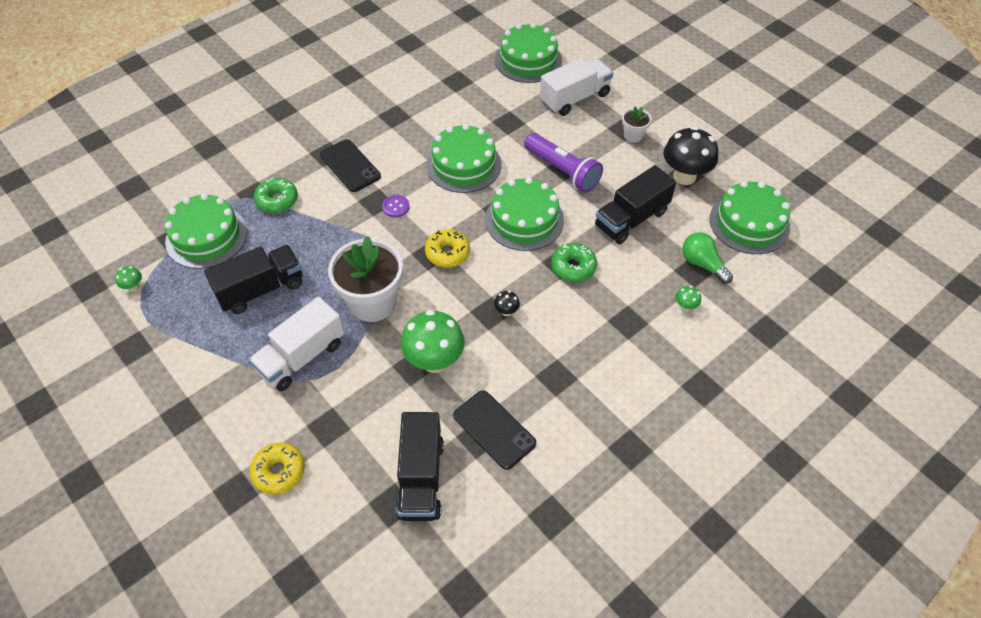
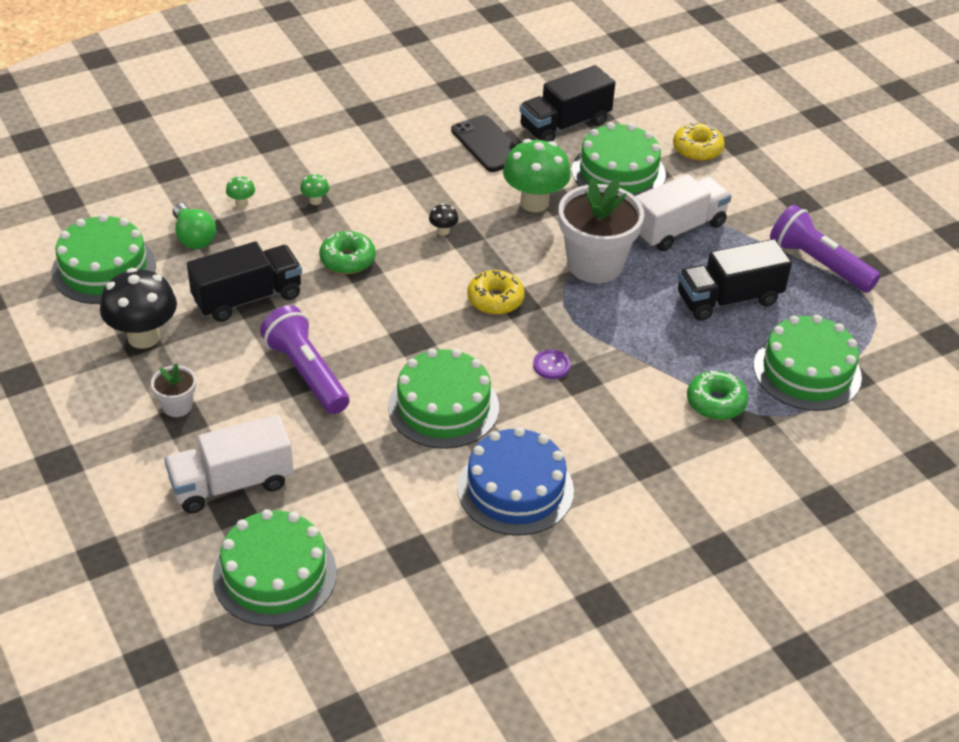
camera: 170 degrees left, 10 degrees down
green mushroom [115,266,142,292] -> green mushroom moved to [300,173,329,205]
black phone [320,139,381,192] -> none
black truck [396,412,444,521] -> black truck turned 135 degrees counterclockwise [520,65,615,142]
green cake [485,177,564,251] -> green cake moved to [572,122,666,196]
none -> blue cake [457,427,574,536]
none -> purple flashlight [770,205,880,293]

